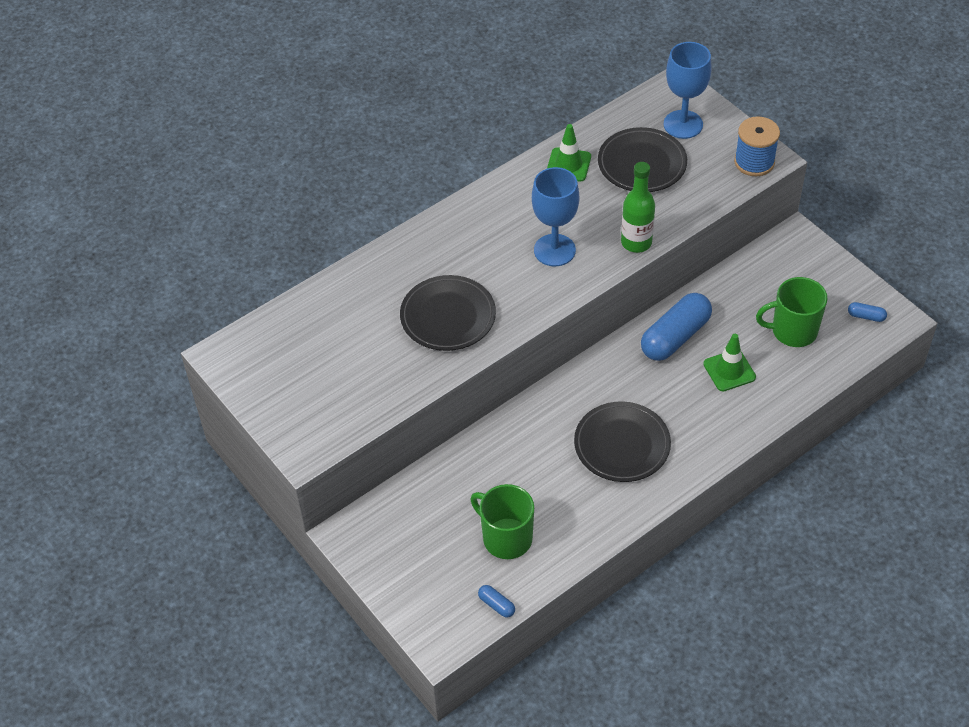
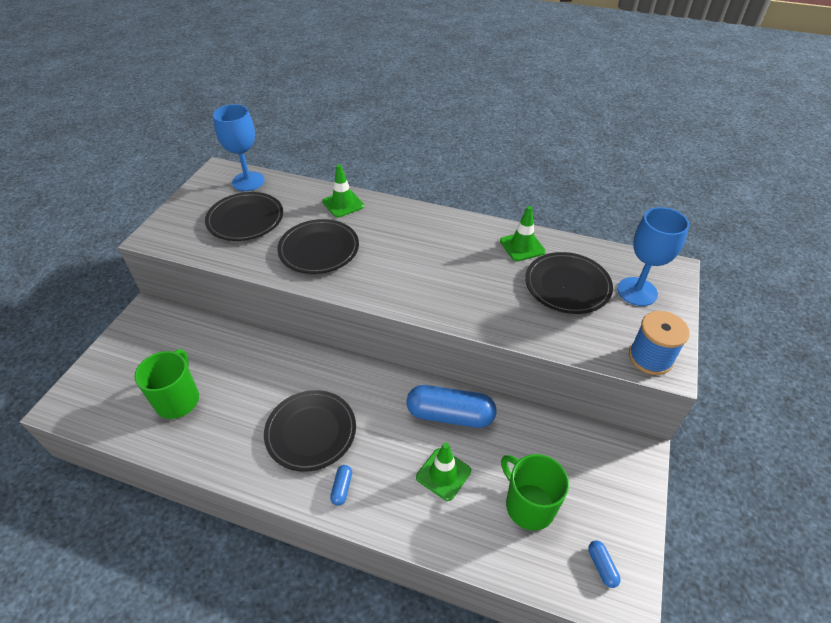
camera: 55 degrees right, 5 degrees down
blue capsule [478,585,515,618] -> blue capsule moved to [330,465,352,506]
blue goblet [532,167,579,266] -> blue goblet moved to [213,104,265,191]
green bottle [621,162,655,253] -> none
none -> black plate [205,192,283,241]
none -> green traffic cone [322,164,364,218]

